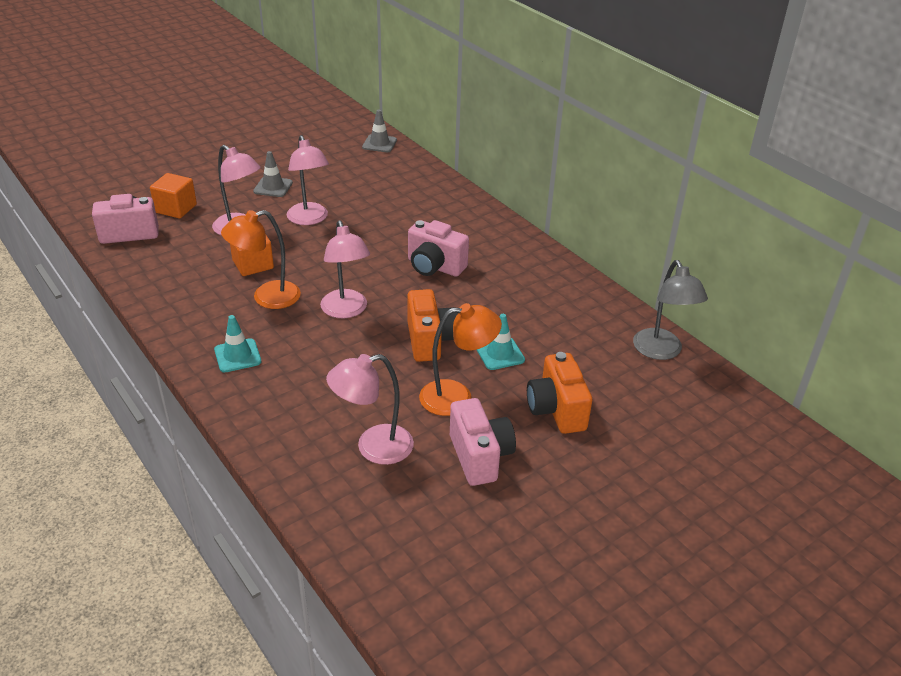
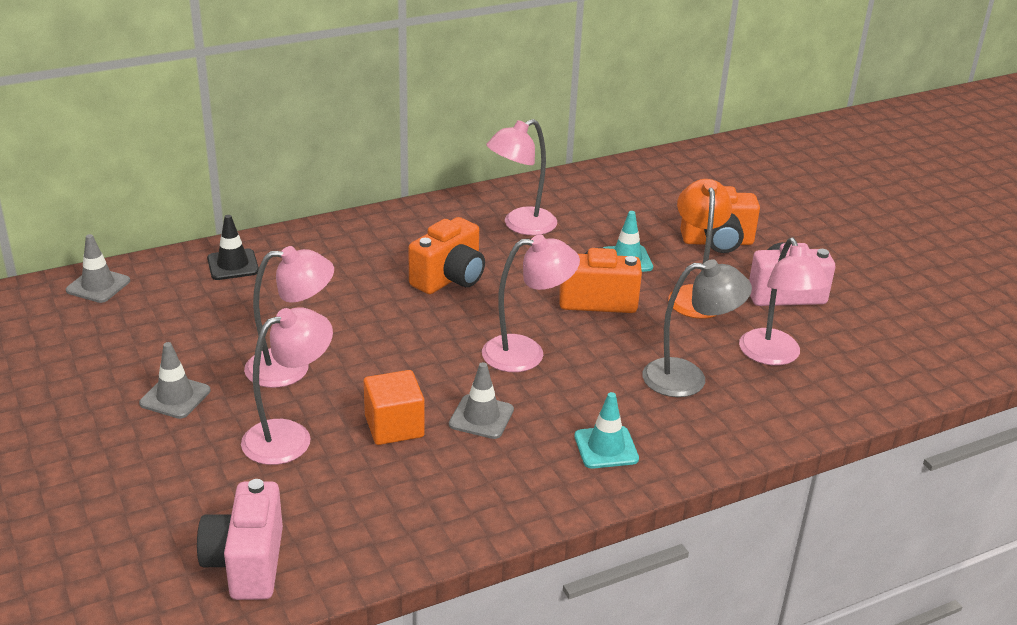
camera: 80 degrees left, 5 degrees down
orange cube [150,173,197,218] -> none
orange lamp [221,210,301,309] -> grey traffic cone [449,362,514,439]
pink camera [408,220,469,277] -> orange camera [408,217,485,294]
grey lamp [633,260,708,360] -> grey lamp moved to [642,259,752,397]
none -> black traffic cone [207,215,259,280]
none -> pink lamp [486,119,557,236]

